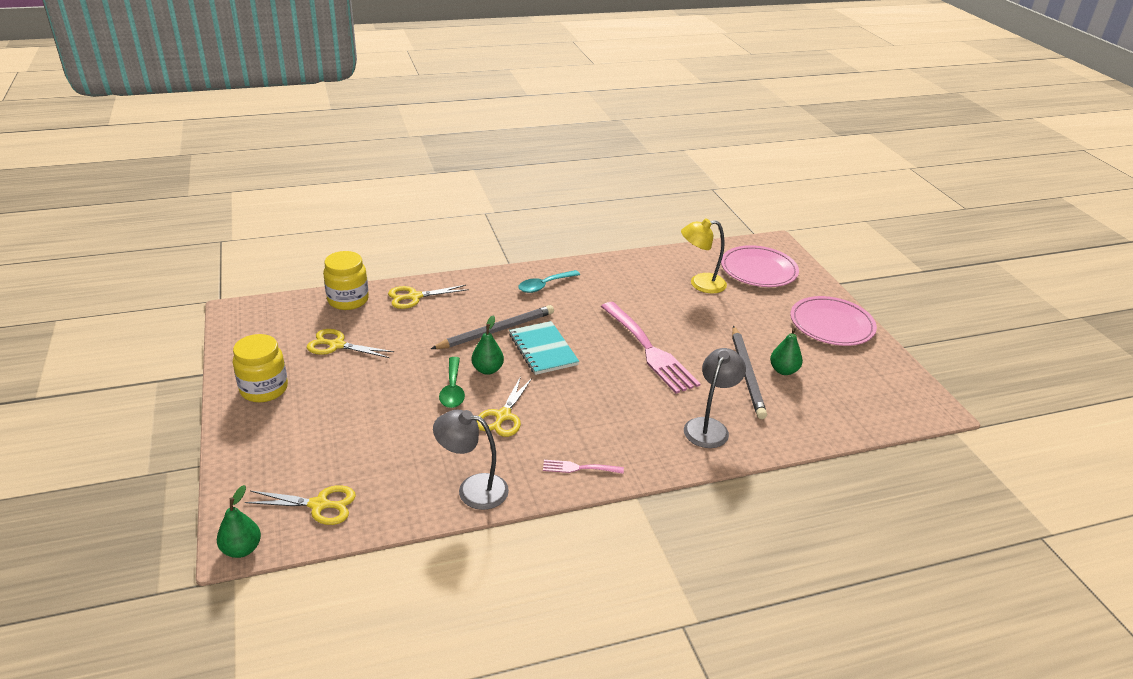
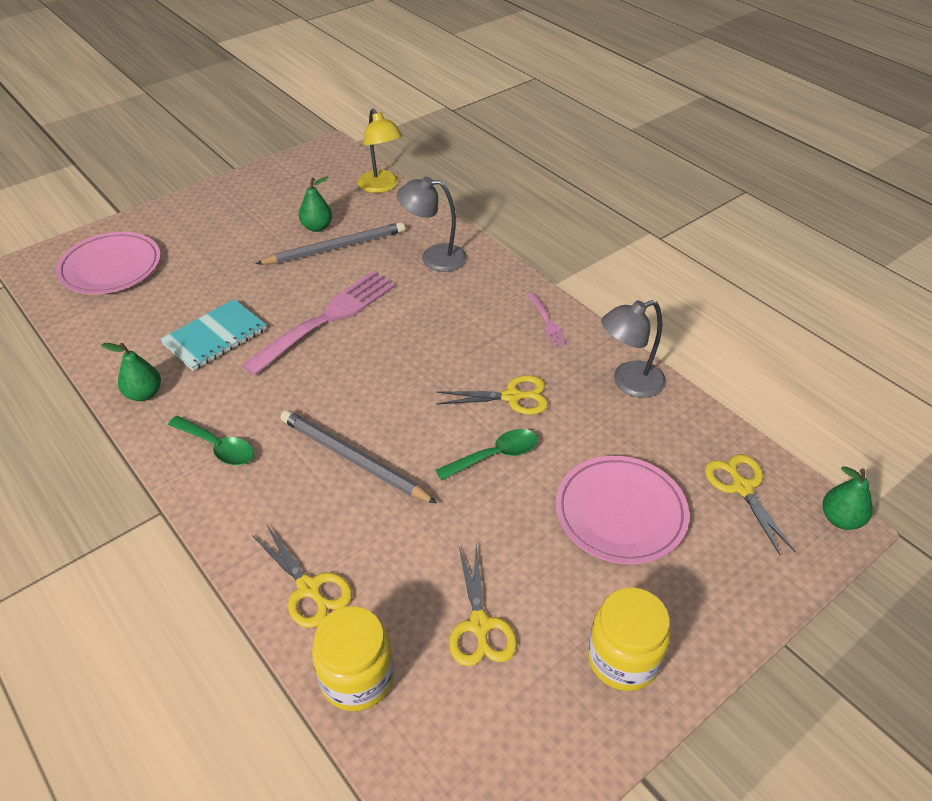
camera: 110 degrees left, 10 degrees up
grey lamp [433,409,509,510] -> grey lamp turned 75 degrees clockwise [601,300,666,398]
green pear [472,315,504,375] -> green pear moved to [101,343,161,401]
turquoise notebook [509,321,579,375] -> turquoise notebook moved to [160,299,267,371]
turquoise spoon [518,270,580,293] -> green spoon [168,416,254,465]
yellow lamp [681,218,727,294] -> yellow lamp moved to [358,109,403,193]
pink plate [790,296,877,346] -> pink plate moved to [555,456,689,564]

